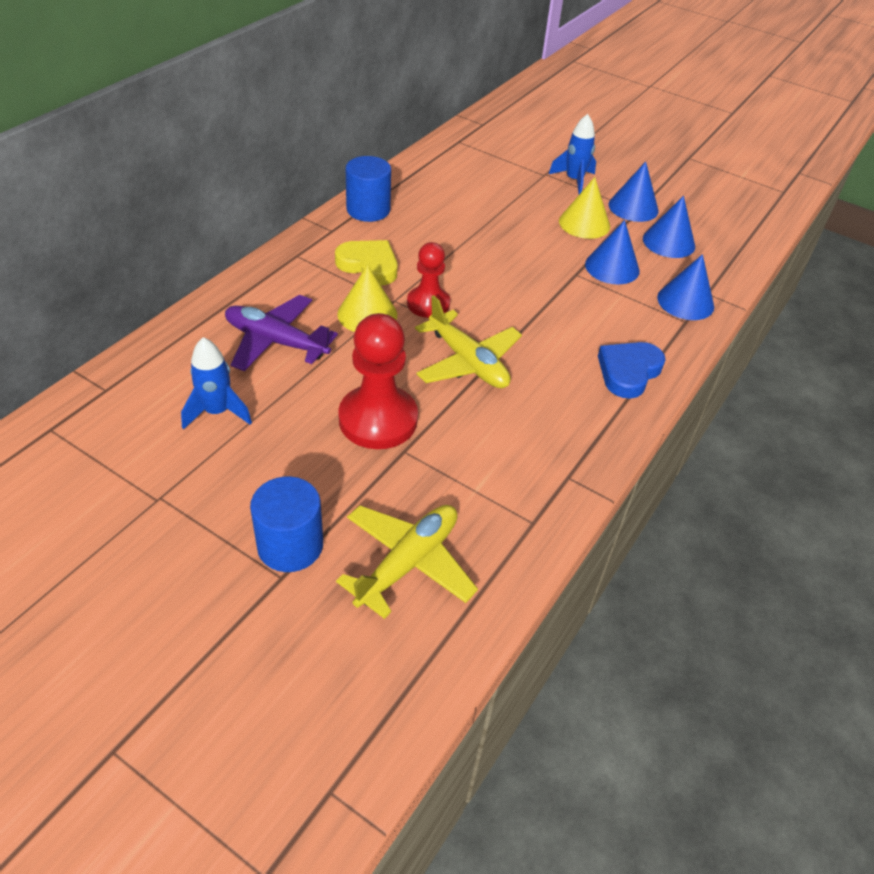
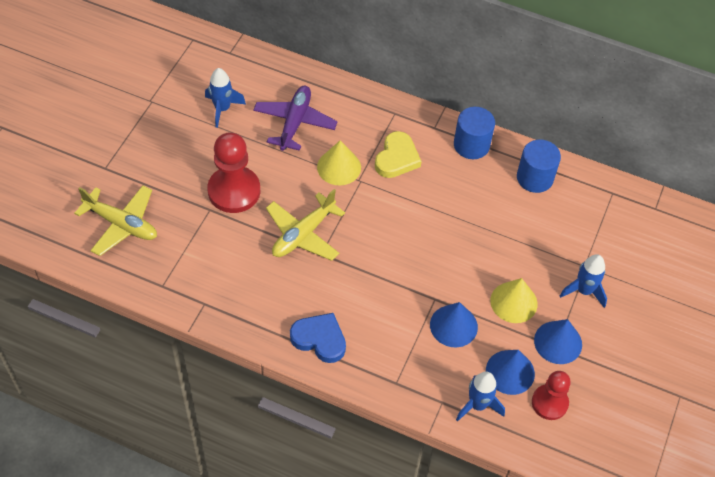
camera: 80 degrees right, 10 degrees up
blue cylinder [250,476,323,572] -> blue cylinder moved to [517,140,561,193]
red pawn [407,242,450,318] -> red pawn moved to [532,371,571,420]
blue cone [657,254,714,320] -> none
none -> blue rocket [456,371,505,422]

